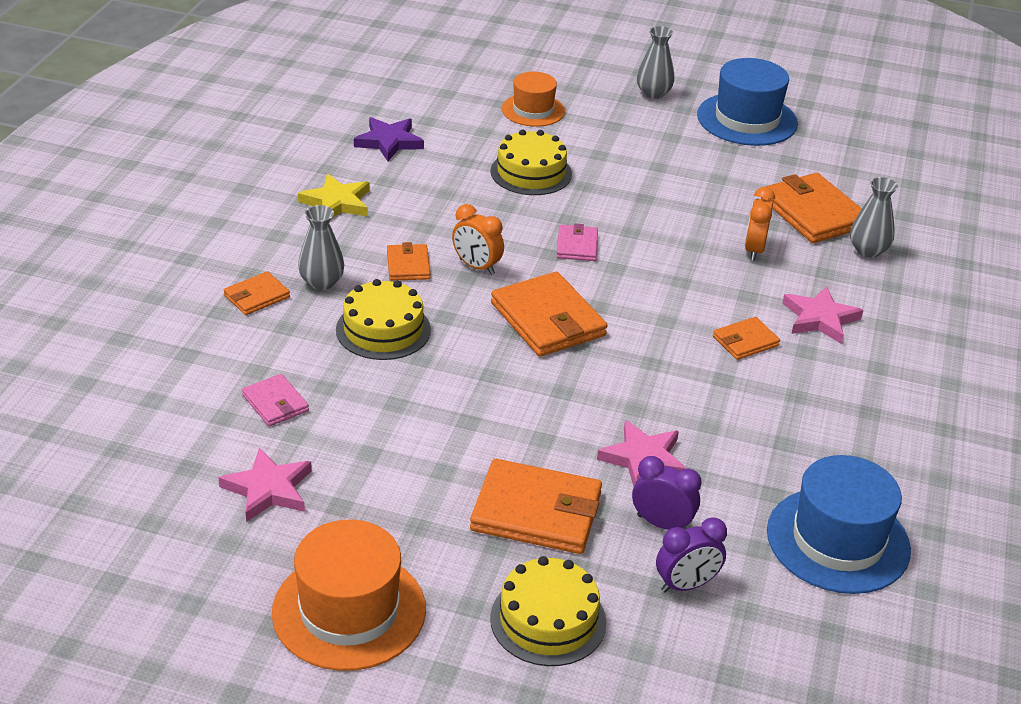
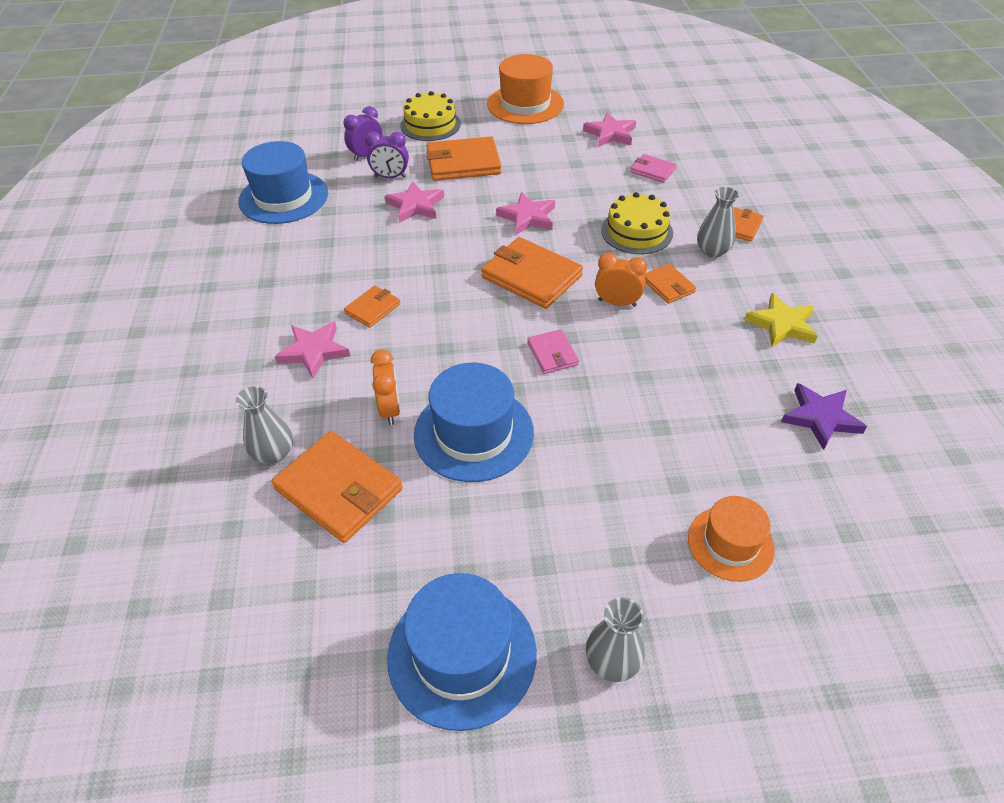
camera: 160 degrees right, 10 degrees up
yellow cake [490,129,572,195] -> none
none -> blue hat [414,363,534,482]
none -> pink star [496,192,555,235]

